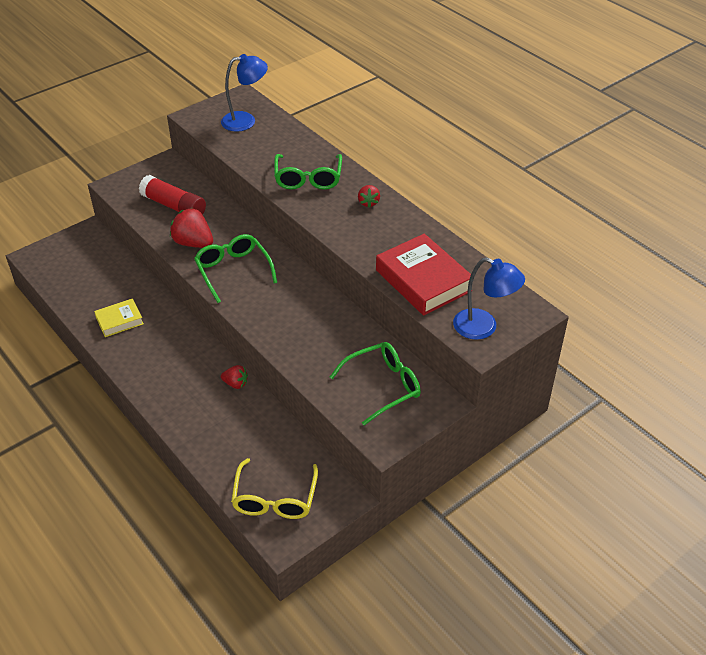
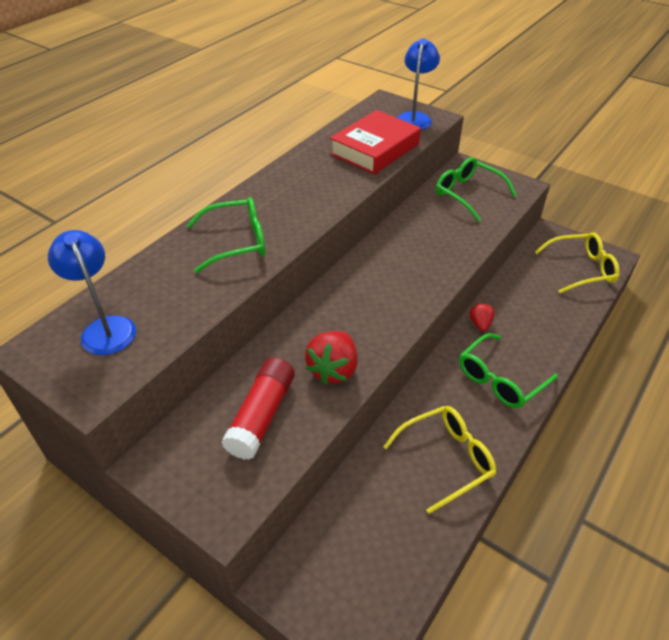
camera: 105 degrees left, 0 degrees up
yellow book [94,298,144,337] -> yellow glasses [383,406,496,514]
green glasses [194,234,277,303] -> green glasses moved to [459,333,558,408]
red strawberry [358,185,380,208] -> none

